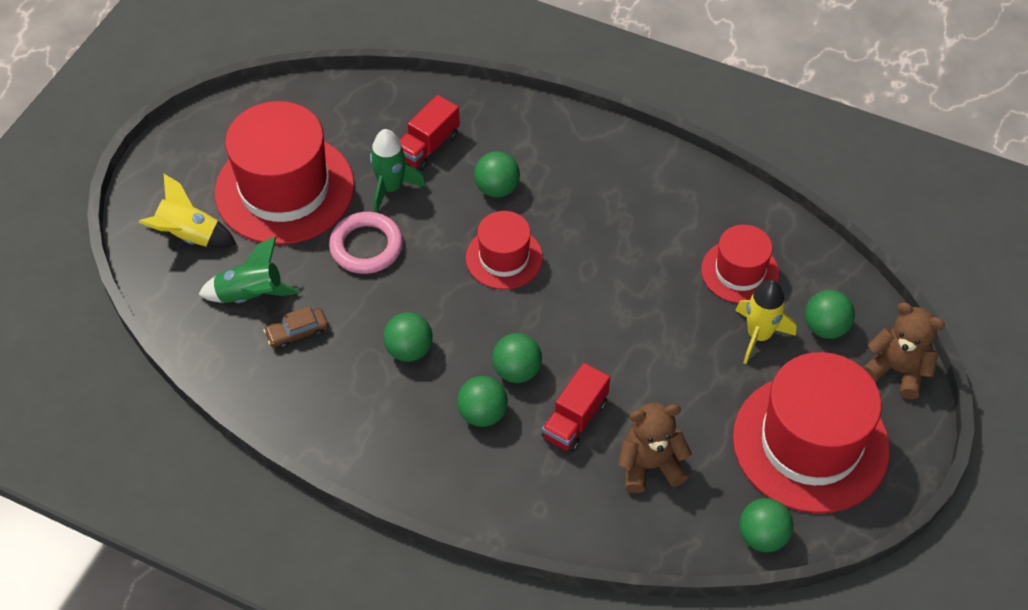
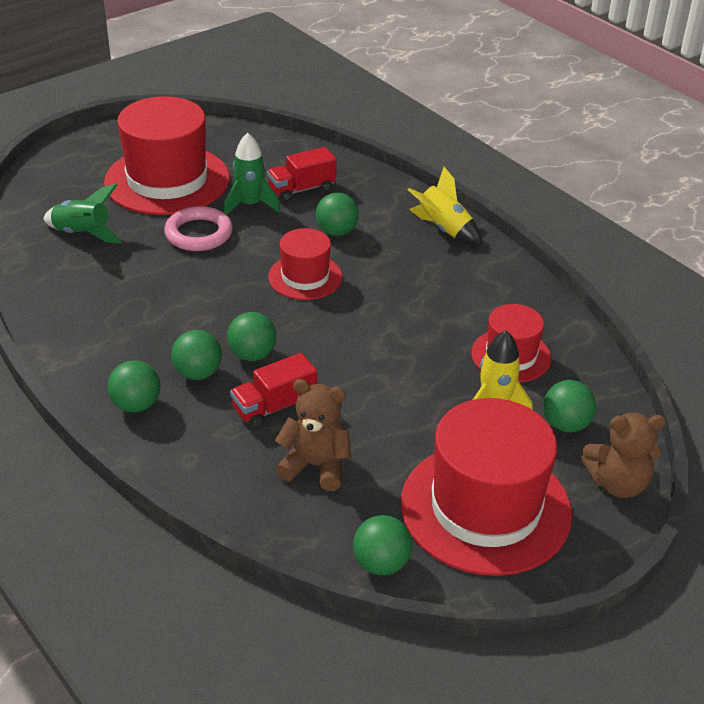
camera: 25 degrees right, 15 degrees down
yellow rocket [139,174,236,248] -> yellow rocket moved to [408,167,482,245]
brown car [264,306,328,349] -> none
green ball [383,312,433,362] -> green ball moved to [107,360,160,413]
brown teddy bear [863,302,945,399] -> brown teddy bear turned 120 degrees clockwise [581,412,666,498]

